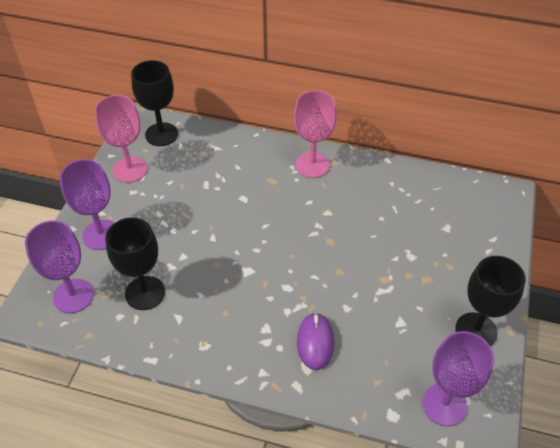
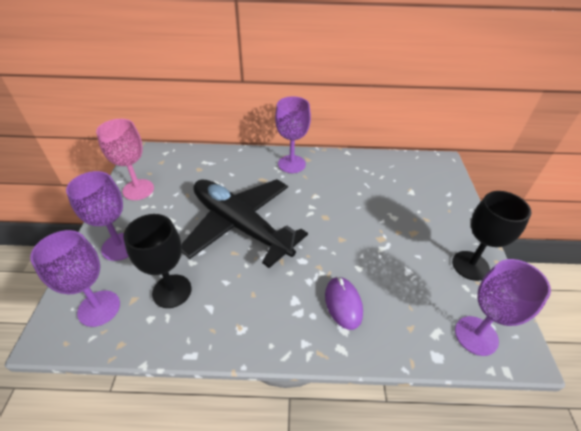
camera: 15 degrees left, 5 degrees down
black goblet [131,60,178,146] -> none
pink goblet [294,90,337,178] -> purple goblet [275,96,311,173]
none -> black plane [181,179,308,268]

